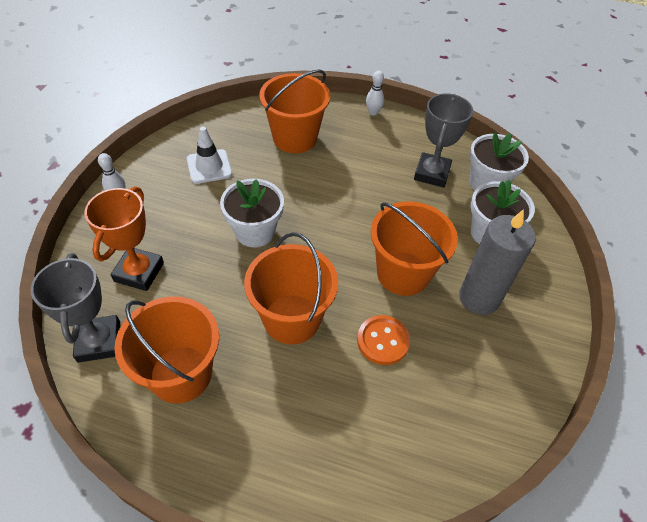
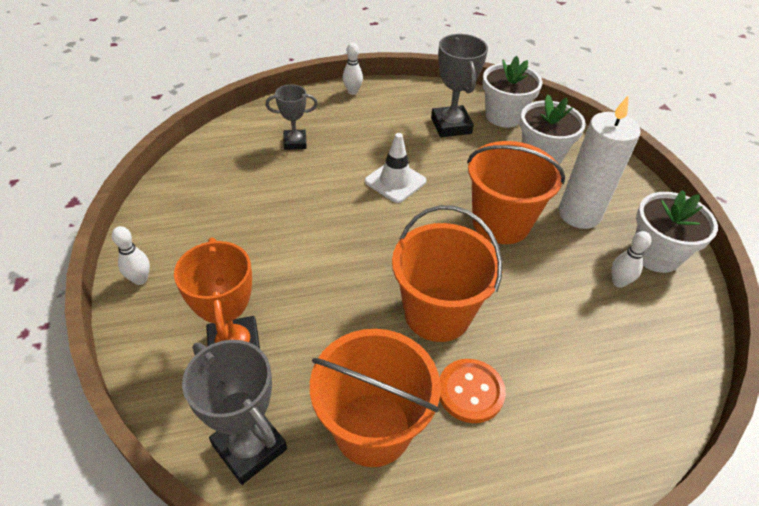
camera: 30 degrees left, 5 degrees down
white traffic cone [187,127,232,184] -> white traffic cone moved to [365,133,426,203]
white flower pot [220,179,284,247] -> white flower pot moved to [635,190,718,273]
orange bucket [259,69,330,153] -> grey trophy [265,85,318,150]
orange button [357,315,410,365] -> orange button moved to [439,359,506,423]
grey candle [459,209,536,315] -> white candle [559,96,641,229]
none -> white bowling pin [611,231,651,288]

